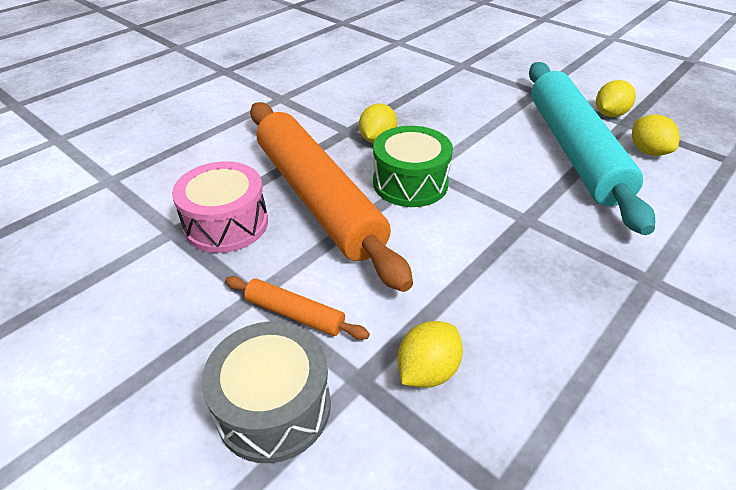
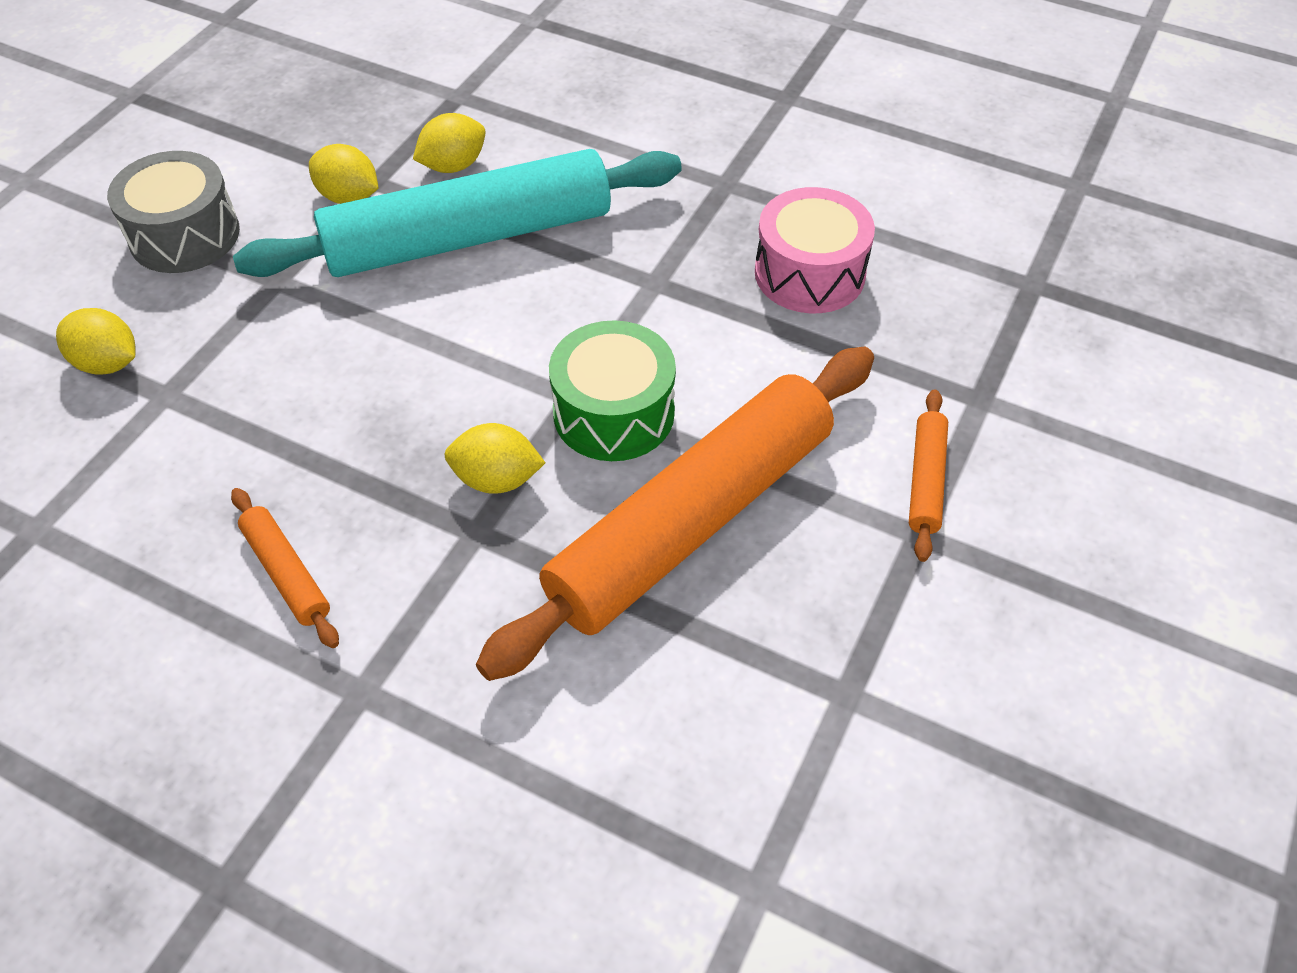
camera: 105 degrees left, 10 degrees up
pink drum [172,161,268,253] -> pink drum moved to [755,187,875,313]
grey drum [201,321,331,463] -> grey drum moved to [107,151,240,273]
yellow lemon [398,321,463,388] -> yellow lemon moved to [56,308,135,375]
none -> orange rolling pin [231,488,339,648]

